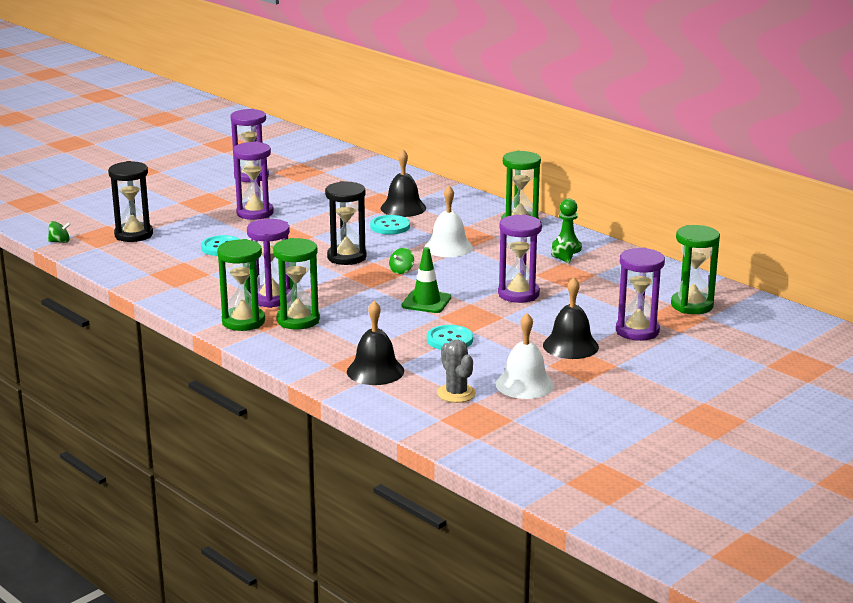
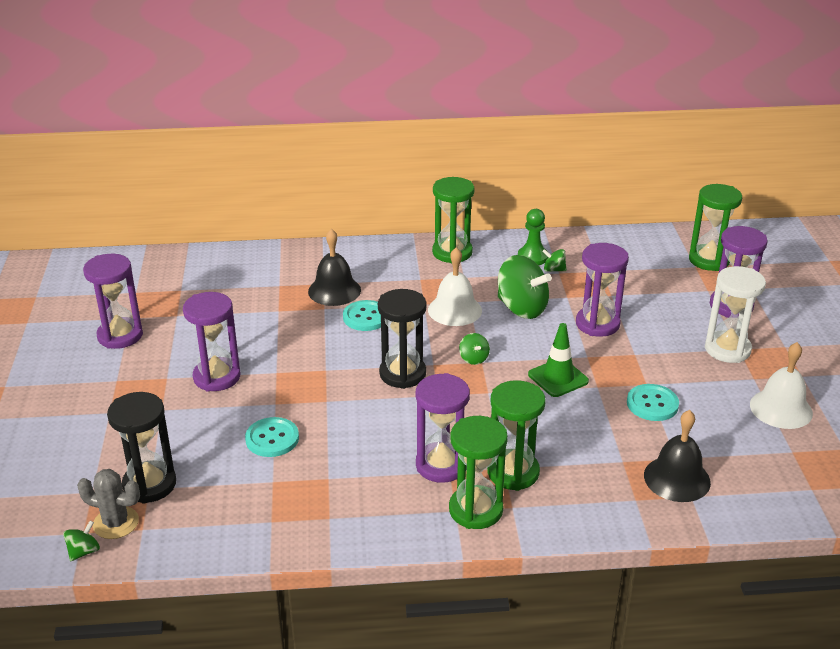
camera: 50 degrees left, 10 degrees up
grey cactus [437,340,476,403] -> grey cactus moved to [77,469,140,539]
black bell [543,277,599,359] -> white hourglass [705,266,766,363]
none -> green spinning top [497,255,552,319]

